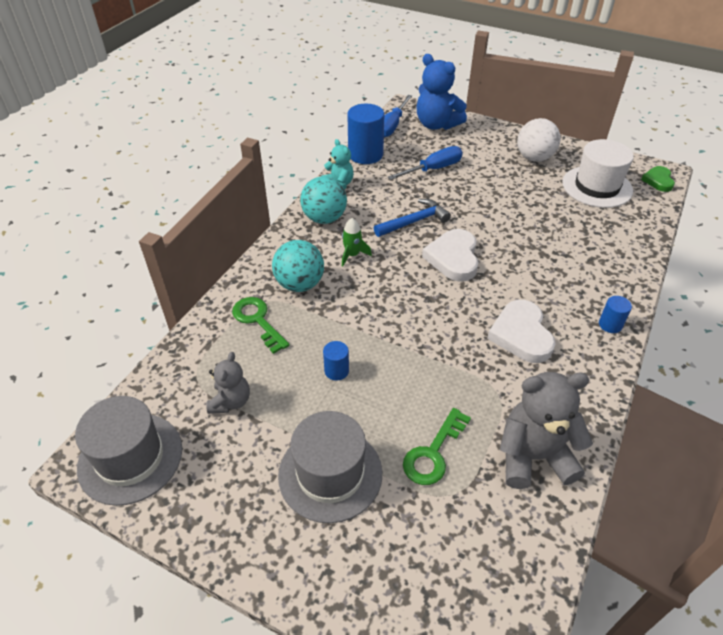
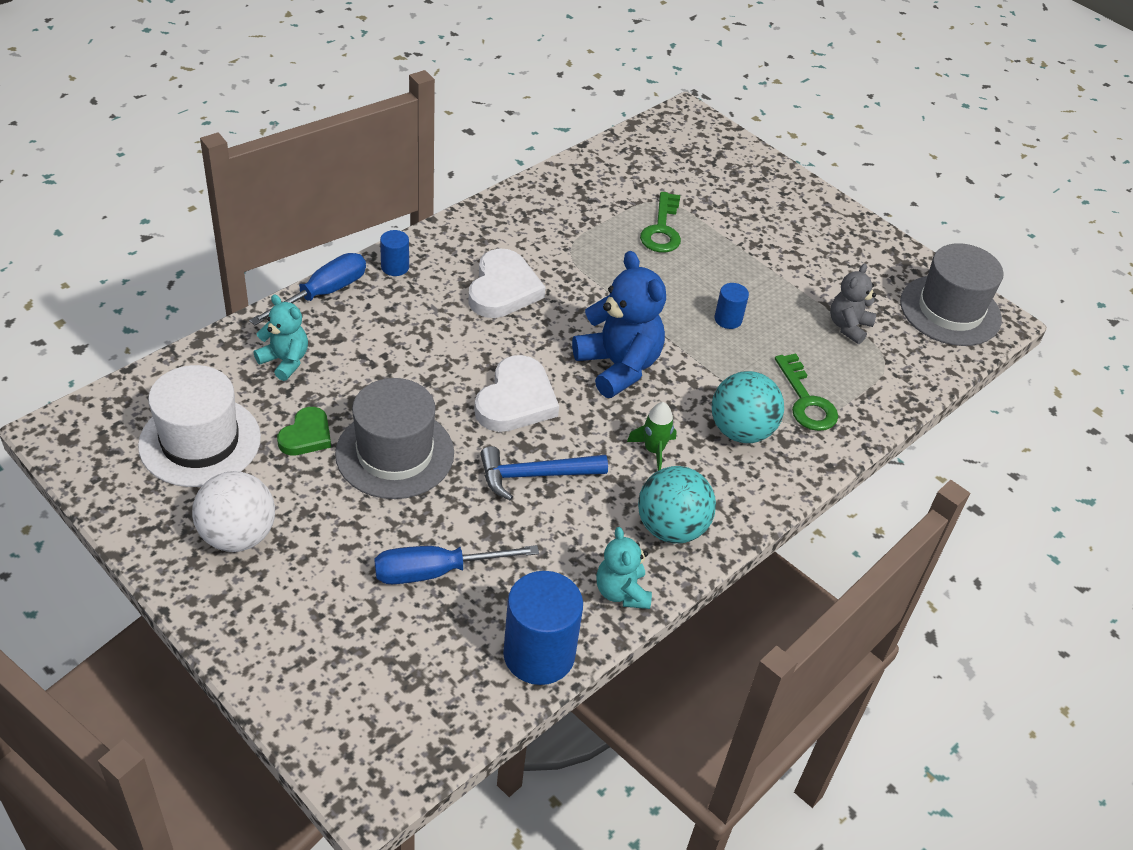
camera: 165 degrees left, 0 degrees up
grey hat [278,411,382,523] -> grey hat moved to [335,378,454,499]
blue screwdriver [384,95,412,138] -> blue screwdriver moved to [249,253,366,325]
green key [403,408,471,485] -> green key turned 135 degrees clockwise [640,192,681,253]
blue teddy bear [416,54,467,130] -> blue teddy bear moved to [572,251,666,398]
grey teddy bear [500,372,593,489] -> none
green heart [641,166,675,192] -> green heart moved to [277,407,331,456]
none -> turquoise teddy bear [254,294,308,381]

